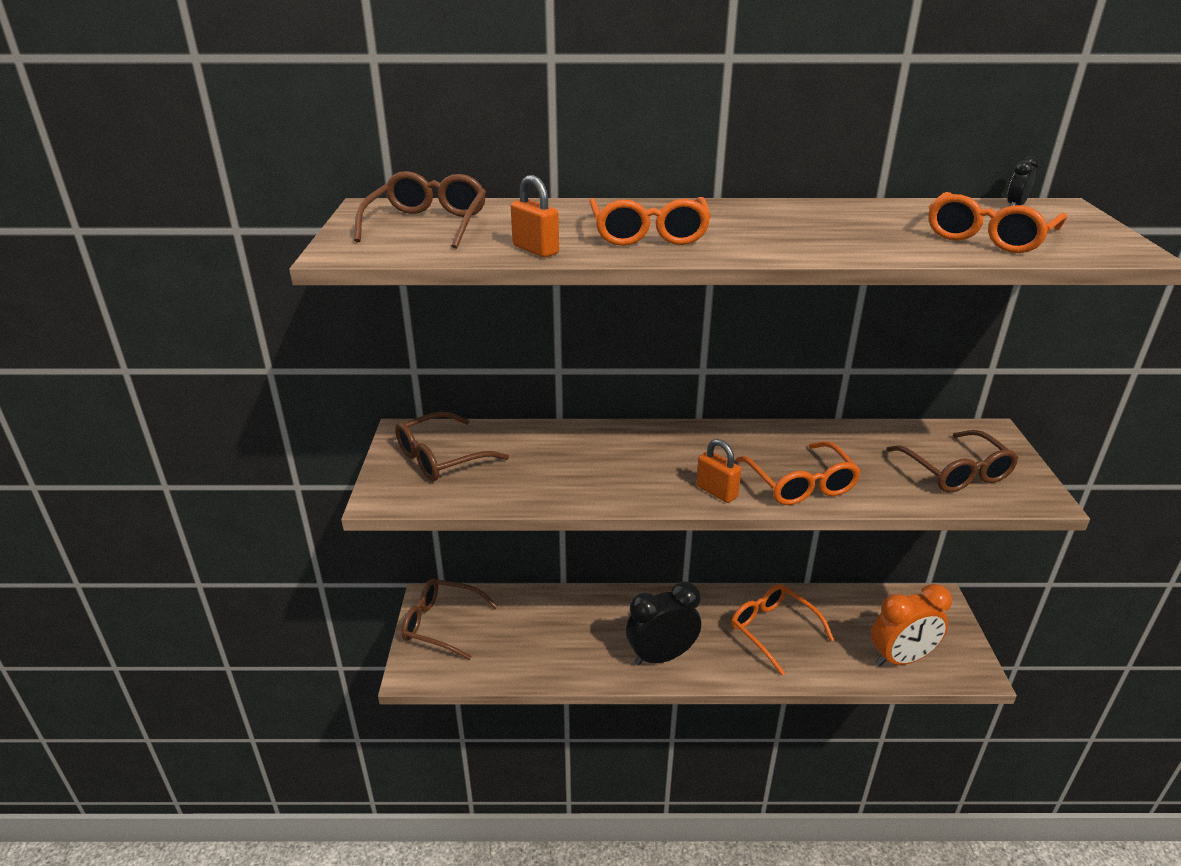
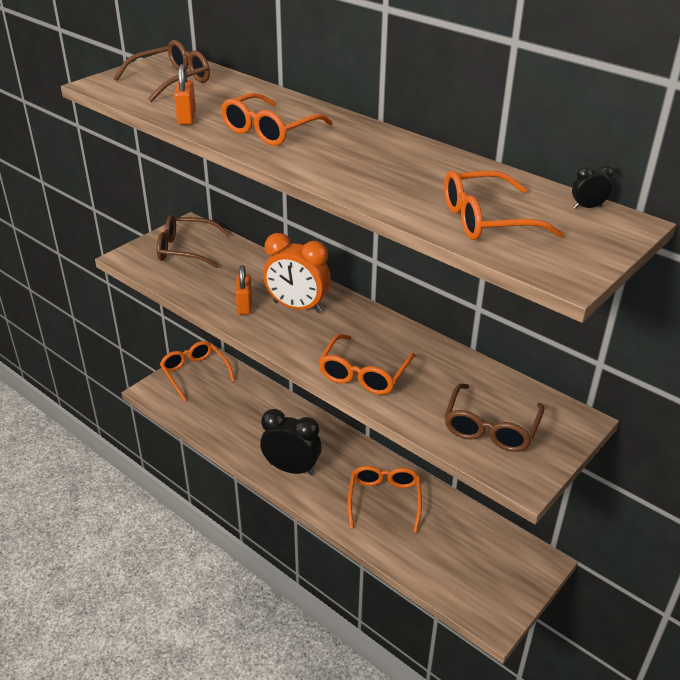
camera: 40 degrees right, 5 degrees up
brown glasses [402,579,498,660] -> orange glasses [160,341,235,402]
orange padlock [696,439,741,503] -> orange padlock moved to [235,265,252,315]
orange clock [871,584,952,667] -> orange clock moved to [263,233,331,313]

